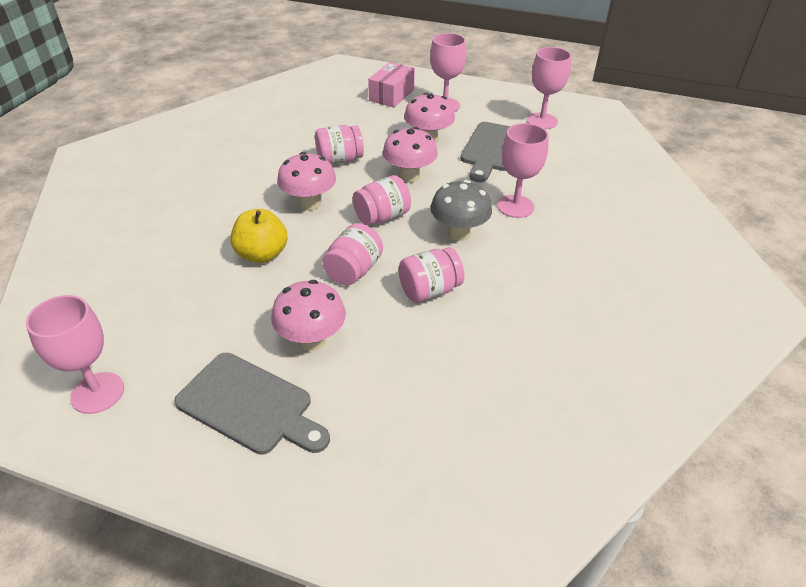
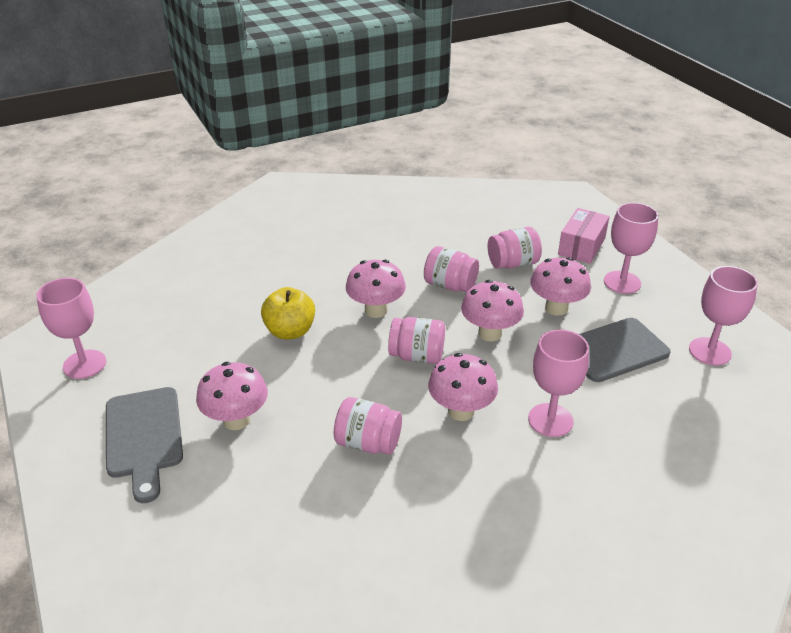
camera: 45 degrees right, 5 degrees down
pink jar [323,223,383,285] -> pink jar moved to [488,227,542,269]
pink box [368,62,415,108] -> pink box turned 45 degrees counterclockwise [558,208,610,264]
grey mushroom [430,180,492,241] -> pink mushroom [428,353,498,421]

